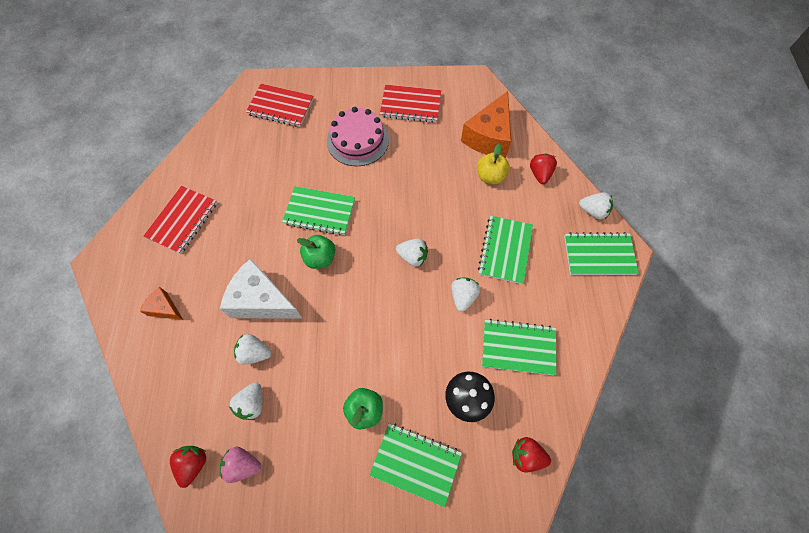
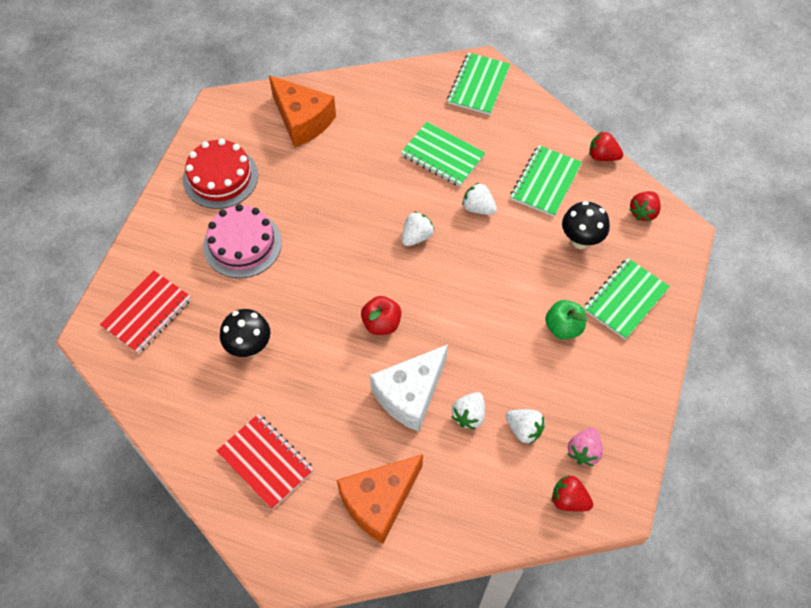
camera: 70 degrees left, 5 degrees down
orange cheese [140,287,183,320] -> orange cheese [337,454,423,544], size x1.95
green notebook [282,186,355,235] -> none
green apple [297,235,335,269] -> red apple [361,296,401,335]
red notebook [380,85,441,123] -> red cake [183,139,258,209]
yellow apple [477,144,510,184] -> none
red strawberry [530,154,557,184] -> red strawberry moved to [589,131,623,161]
white strawberry [579,192,613,219] -> none
none -> black mushroom [220,309,270,357]

